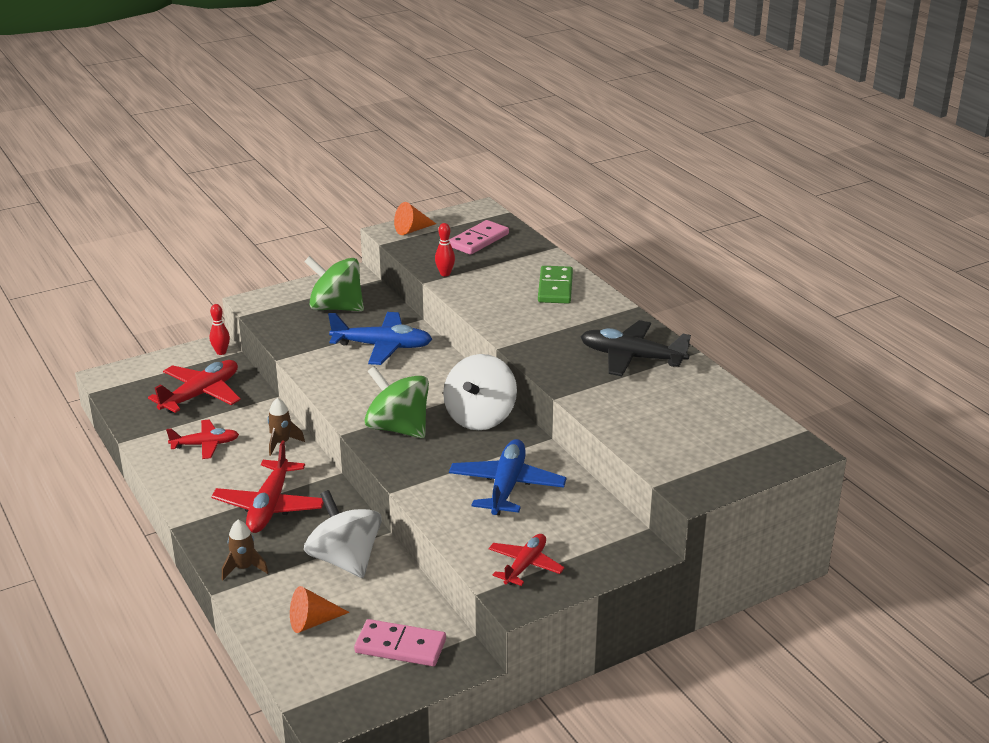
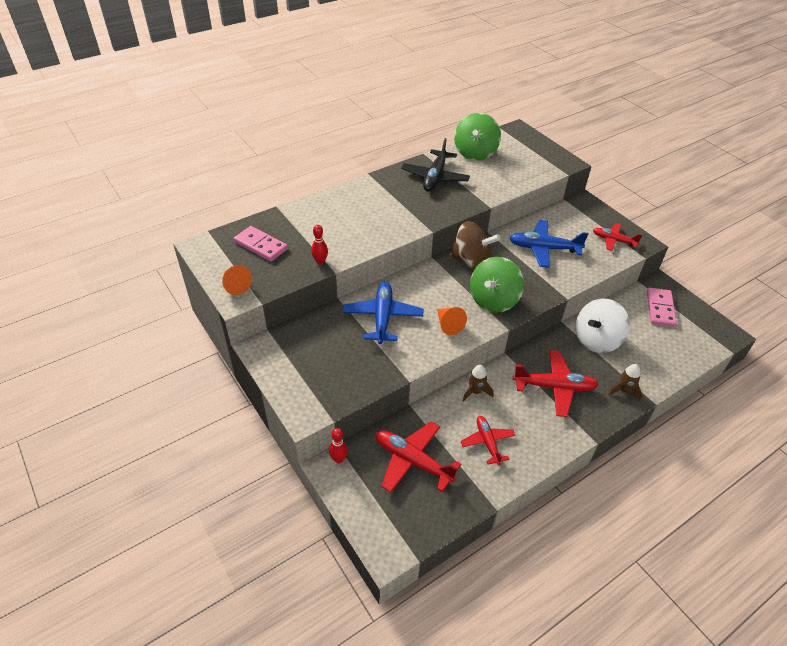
camera: 95 degrees left, 15 degrees up
orange cone [290,586,349,633] -> orange cone moved to [437,307,467,335]
green spinning top [304,256,364,311] -> green spinning top moved to [454,113,501,161]
white spinning top [443,354,517,430] -> brown spinning top [450,221,501,270]
green domino [538,266,573,303] -> none

